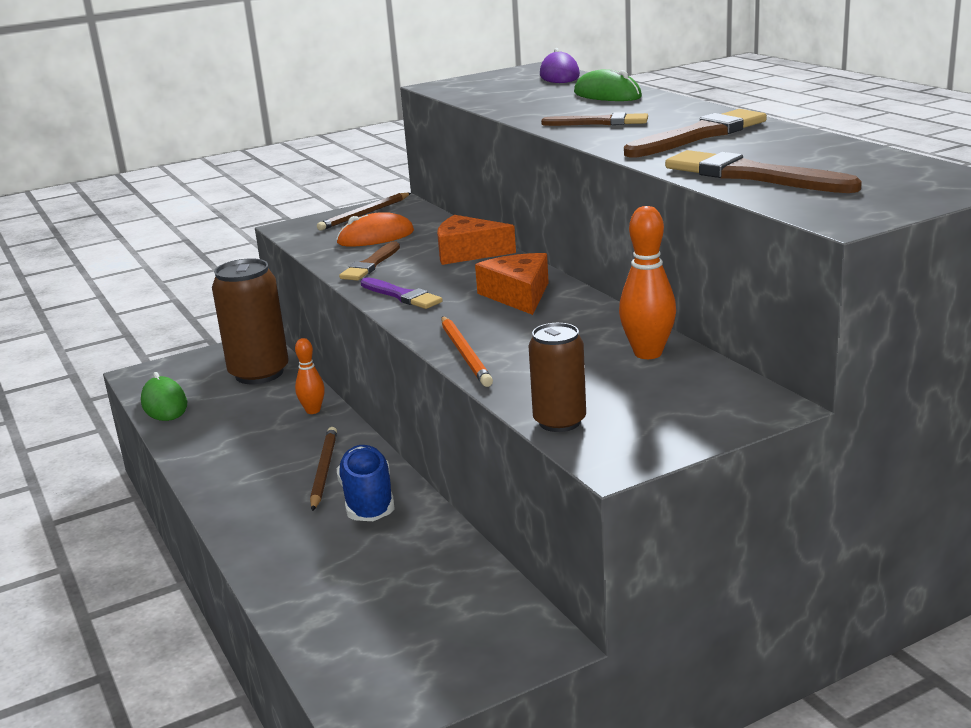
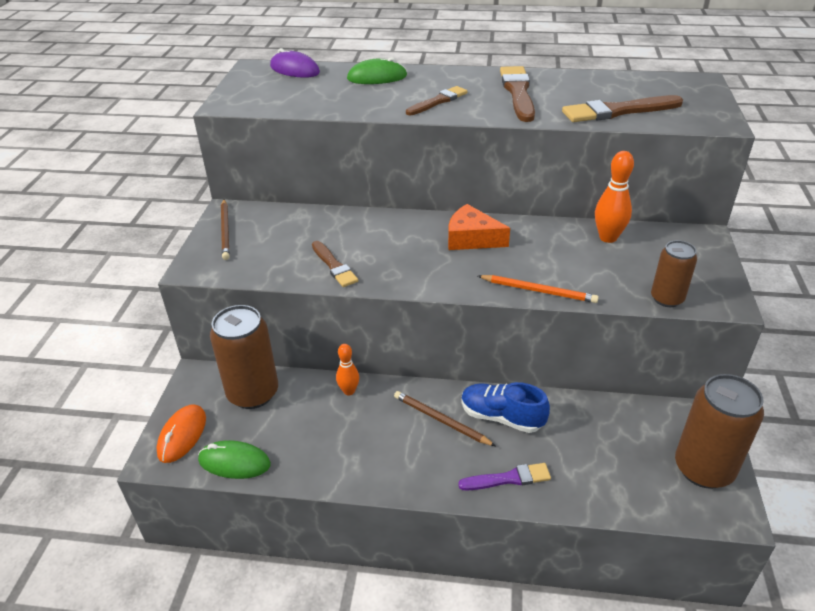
camera: 55 degrees left, 15 degrees up
orange mouse [336,213,414,247] -> orange mouse moved to [156,405,206,463]
purple brush [361,277,443,309] -> purple brush moved to [458,463,551,491]
orange cheese [437,215,516,265] -> none
none -> brown can [675,374,764,489]

